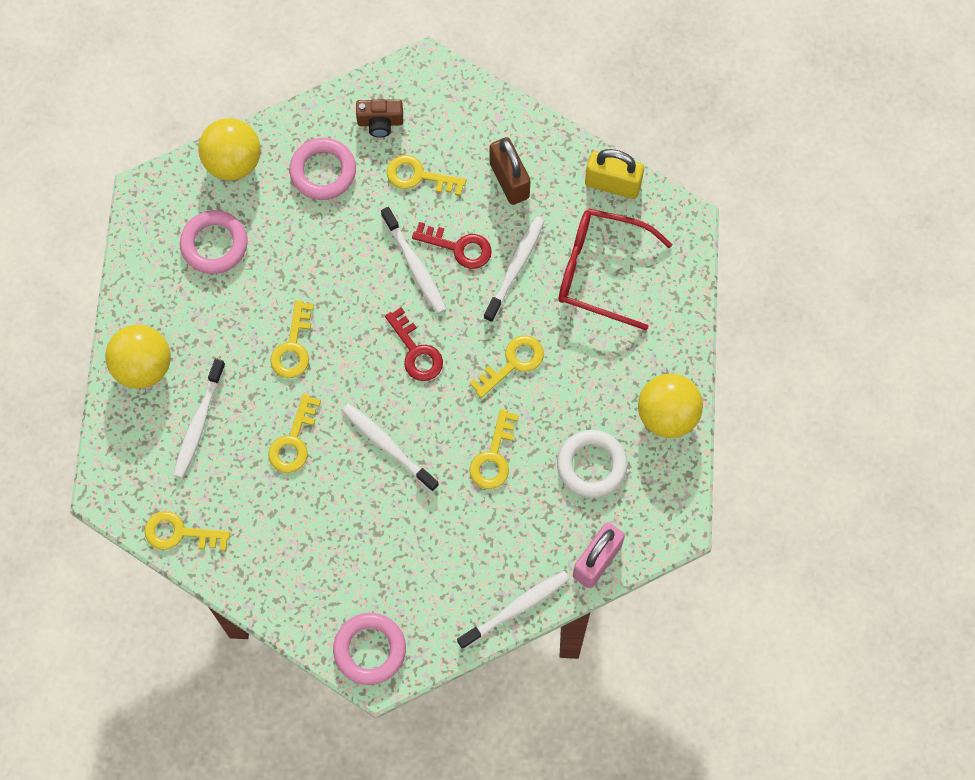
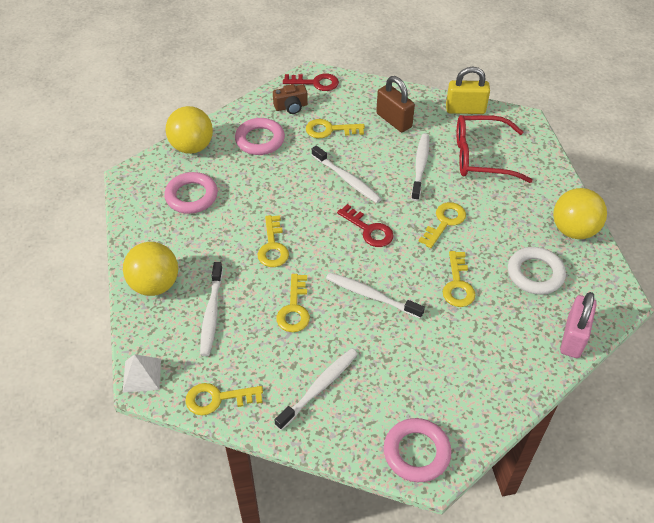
camera: 15 degrees left, 20 degrees down
red key [412,222,492,269] -> red key moved to [283,73,339,91]
white toothbrush [457,571,570,649] -> white toothbrush moved to [275,349,358,430]
none -> white pyramid [123,354,161,393]

